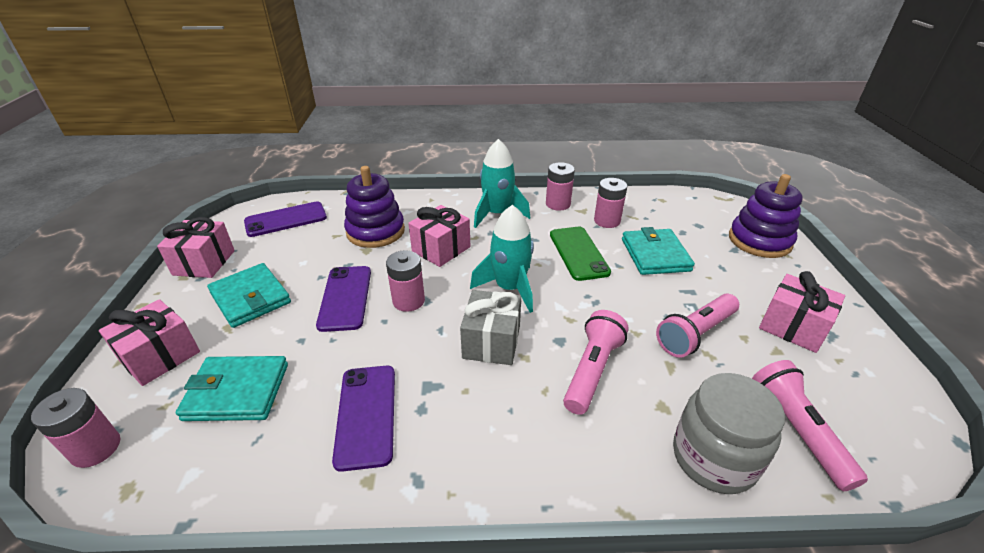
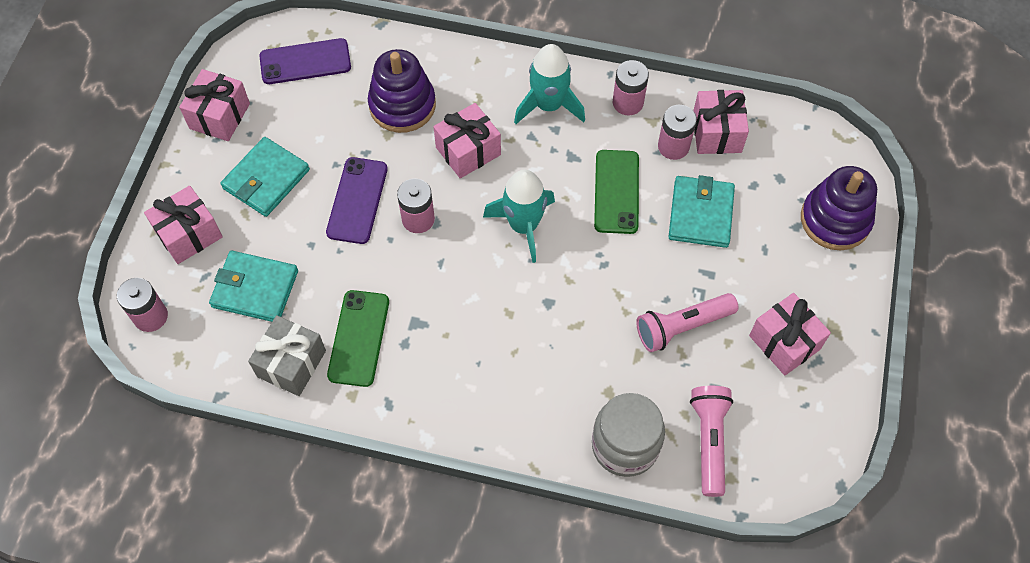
camera: 15 degrees right, 25 degrees up
turquoise wallet [207,263,291,328] -> turquoise wallet turned 60 degrees clockwise [221,137,310,217]
purple phone [332,366,395,472] -> green phone [327,290,389,387]
grey gift [460,290,521,365] -> grey gift moved to [248,315,326,396]
pink flashlight [563,310,629,415] -> none
none -> pink gift [693,90,749,154]

